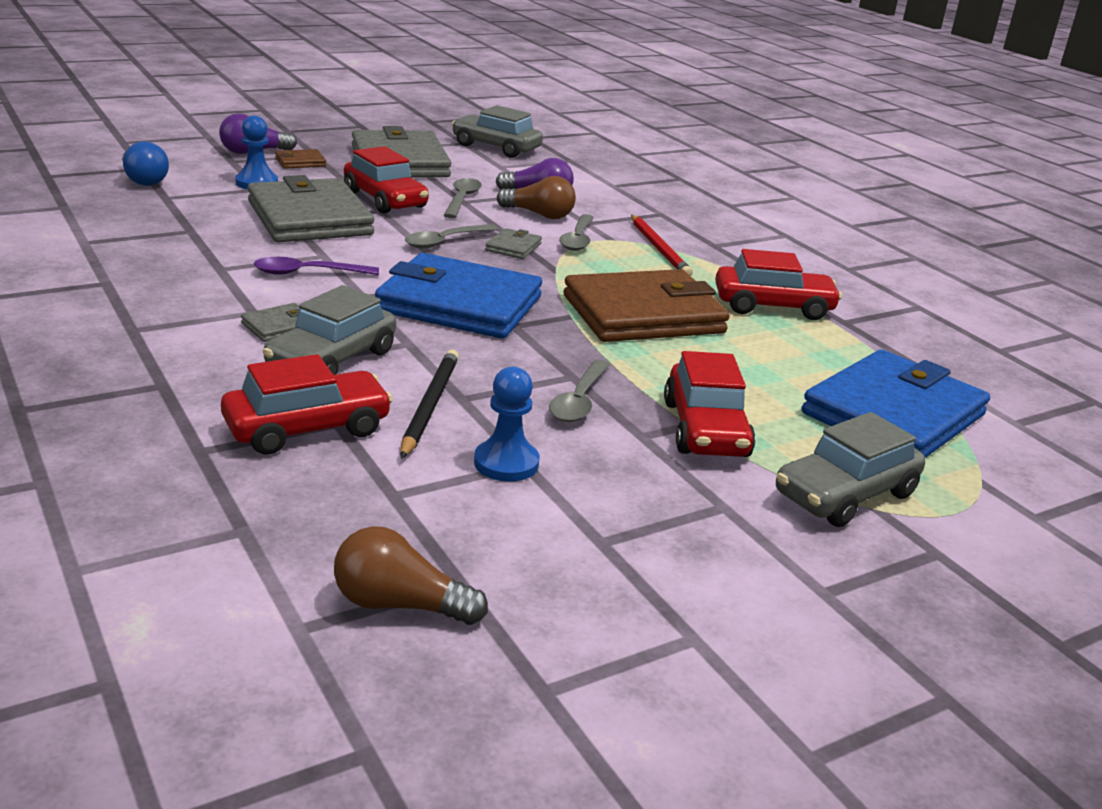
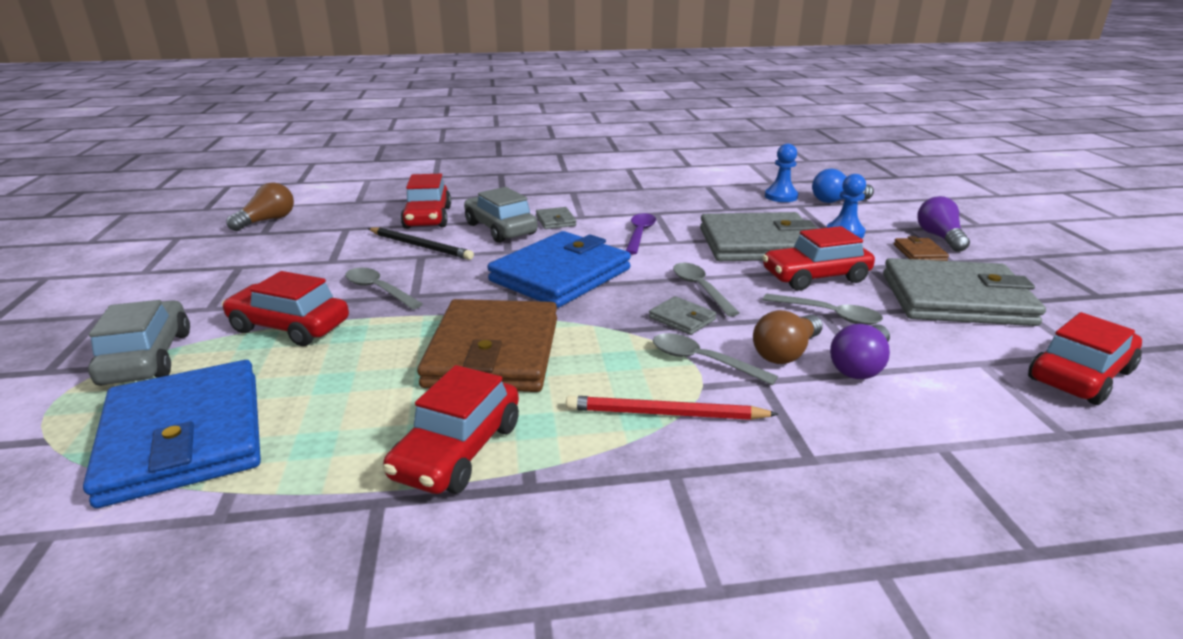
camera: 115 degrees right, 0 degrees up
grey car [452,105,543,158] -> red car [1028,312,1142,405]
blue pawn [474,367,540,482] -> blue pawn moved to [765,144,798,202]

